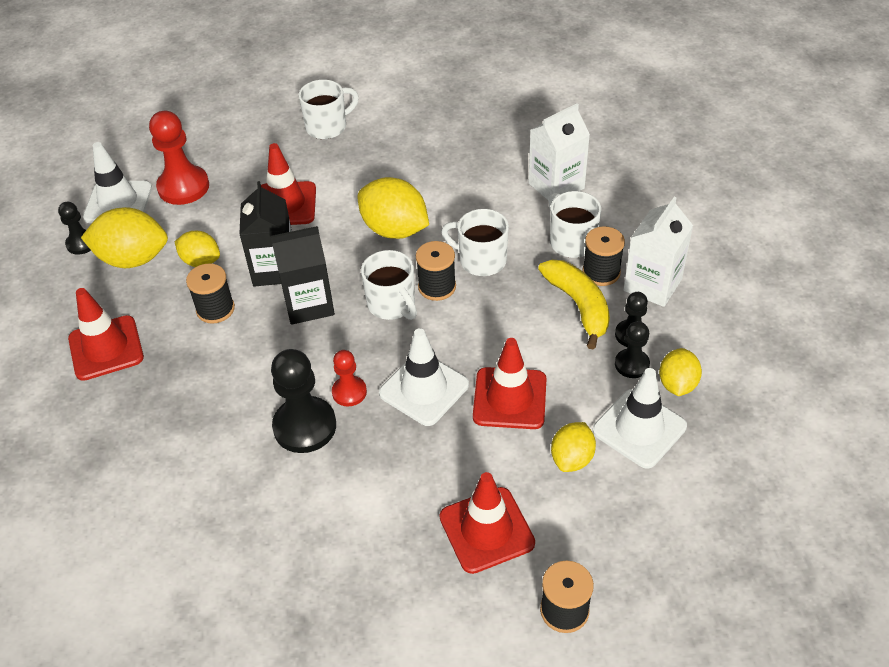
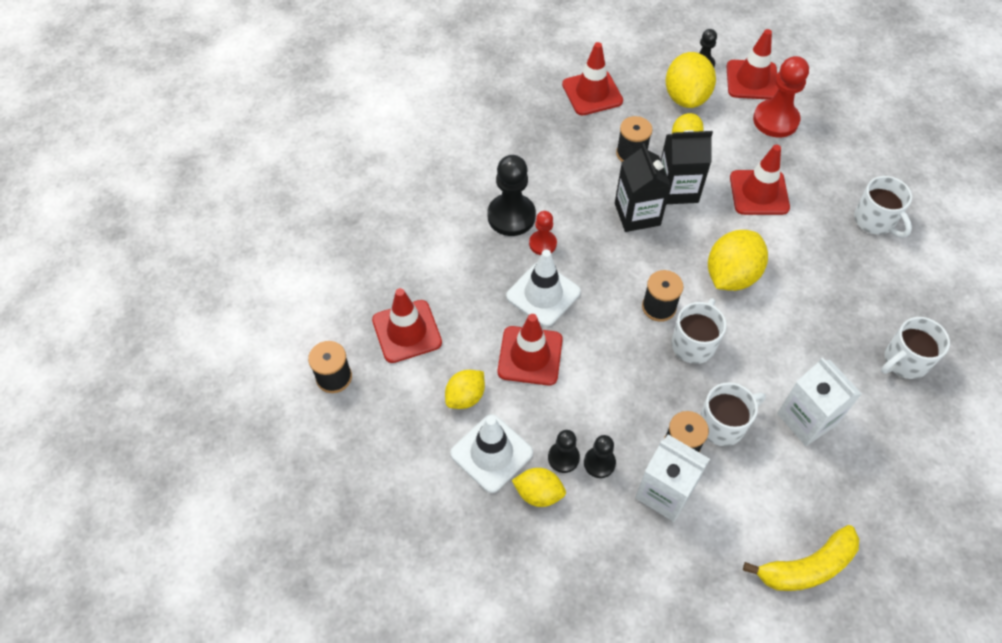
camera: 90 degrees right, 10 degrees up
white traffic cone [83,142,152,223] -> red traffic cone [726,29,779,100]
white mug [361,250,417,320] -> white mug moved to [881,317,950,379]
yellow banana [538,260,610,349] -> yellow banana moved to [743,525,859,591]
yellow lemon [551,422,596,472] -> yellow lemon turned 75 degrees counterclockwise [445,370,485,409]

